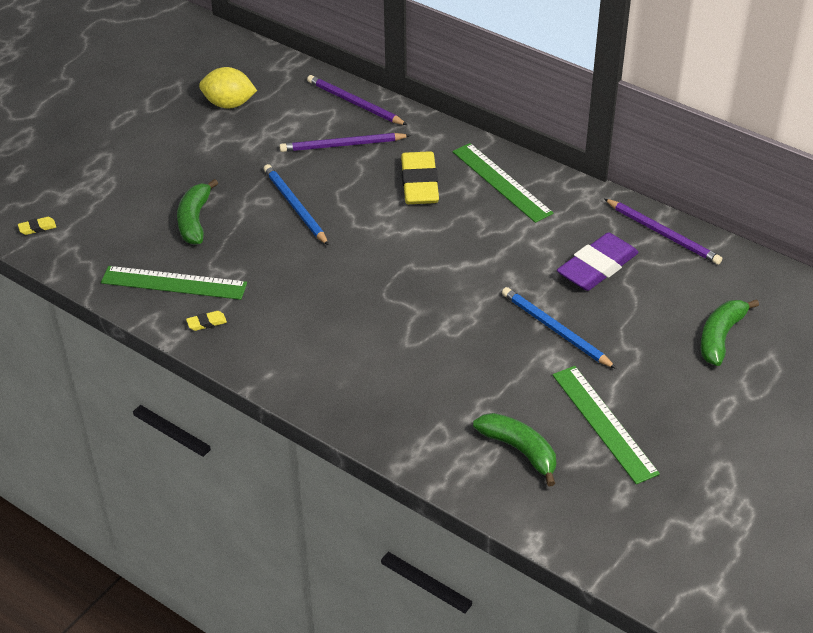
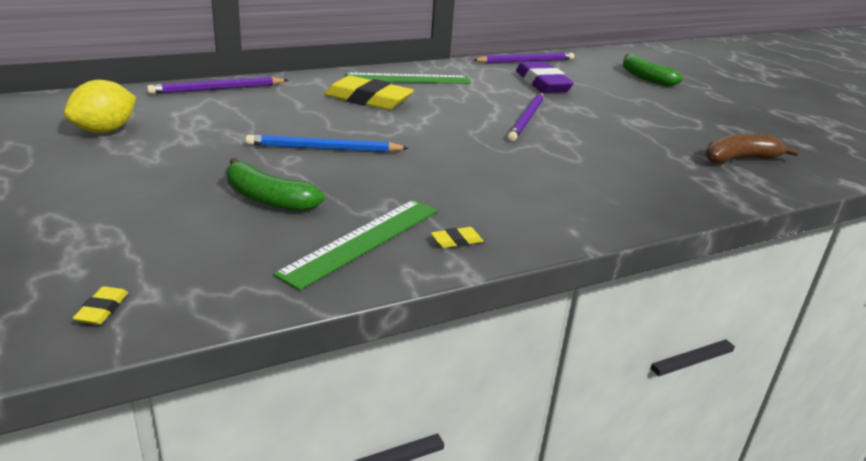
camera: 65 degrees left, 15 degrees down
yellow eraser [186,311,227,331] -> yellow eraser turned 60 degrees clockwise [431,227,483,248]
purple pencil [280,133,411,152] -> purple pencil moved to [507,93,544,141]
green banana [473,413,556,486] -> brown banana [706,134,799,163]
blue pencil [502,287,617,369] -> none
green ruler [552,366,660,484] -> none

